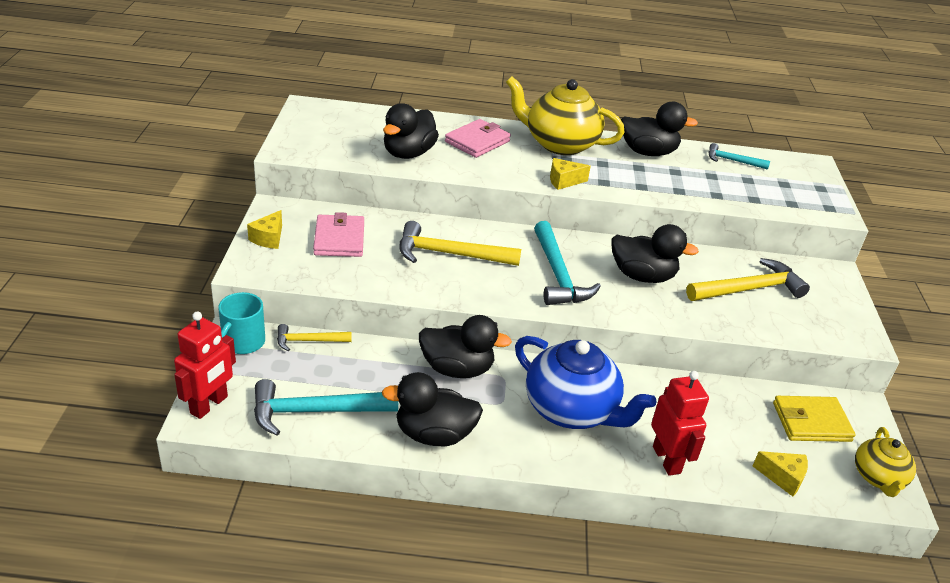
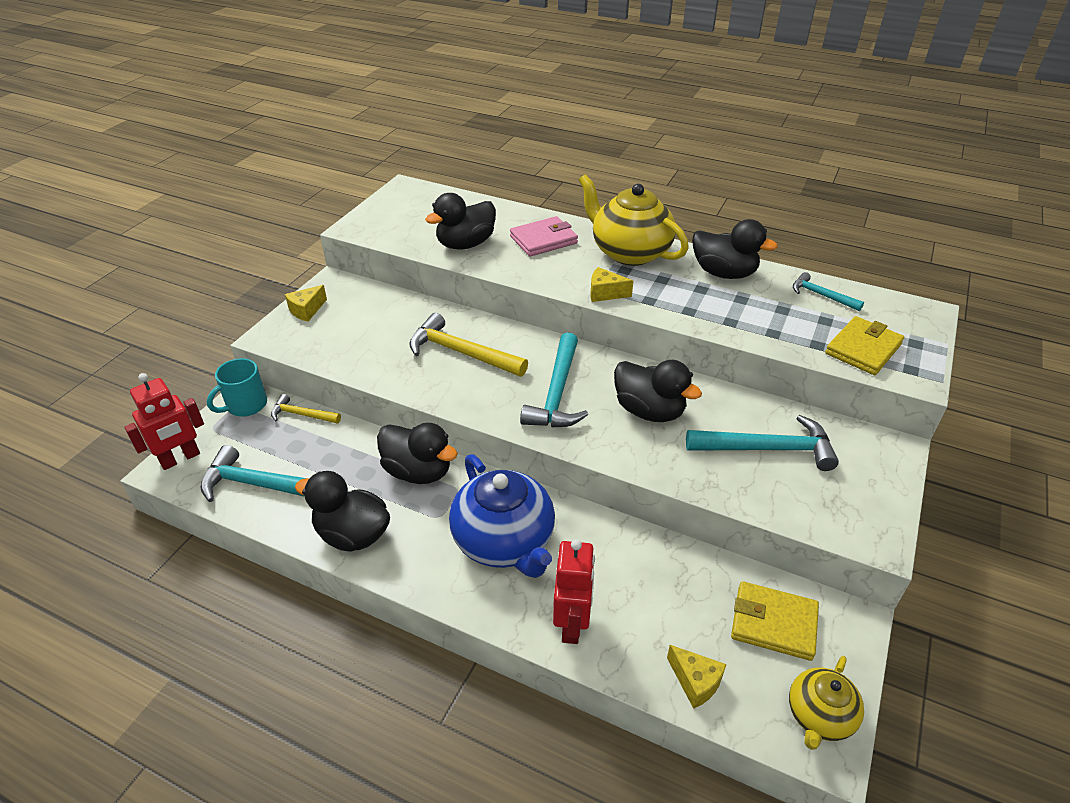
camera: 25 degrees right, 5 degrees up
pink wallet [313,212,364,257] -> none
yellow hammer [686,258,810,301] -> turquoise hammer [686,415,839,471]
none -> yellow wallet [825,316,904,375]

